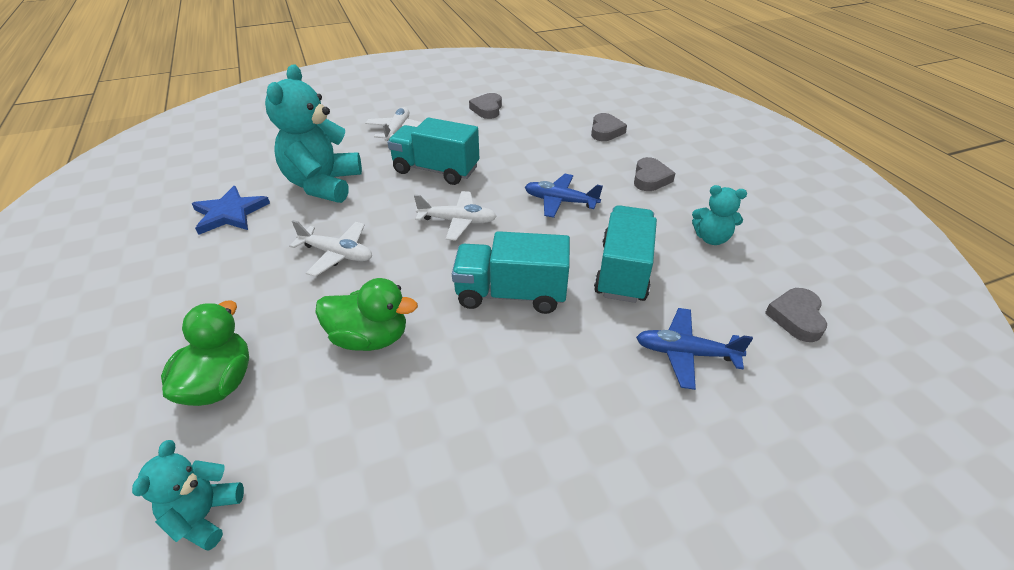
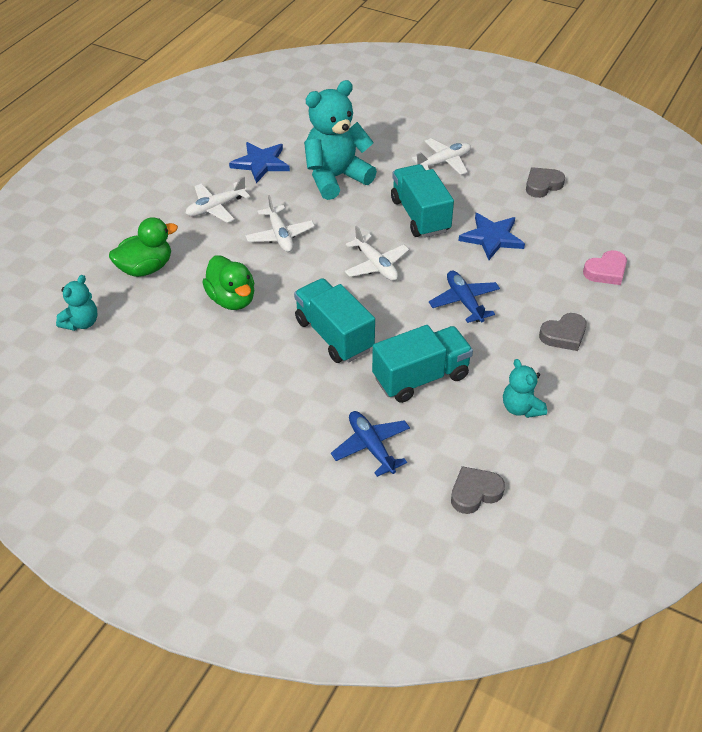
camera: 50 degrees right, 5 degrees up
turquoise teddy bear [132,440,244,550] -> turquoise teddy bear turned 150 degrees clockwise [56,275,98,331]
grey heart [591,113,627,141] -> pink heart [583,250,627,285]
none -> white plane [185,177,250,223]
none -> blue star [458,213,525,260]

